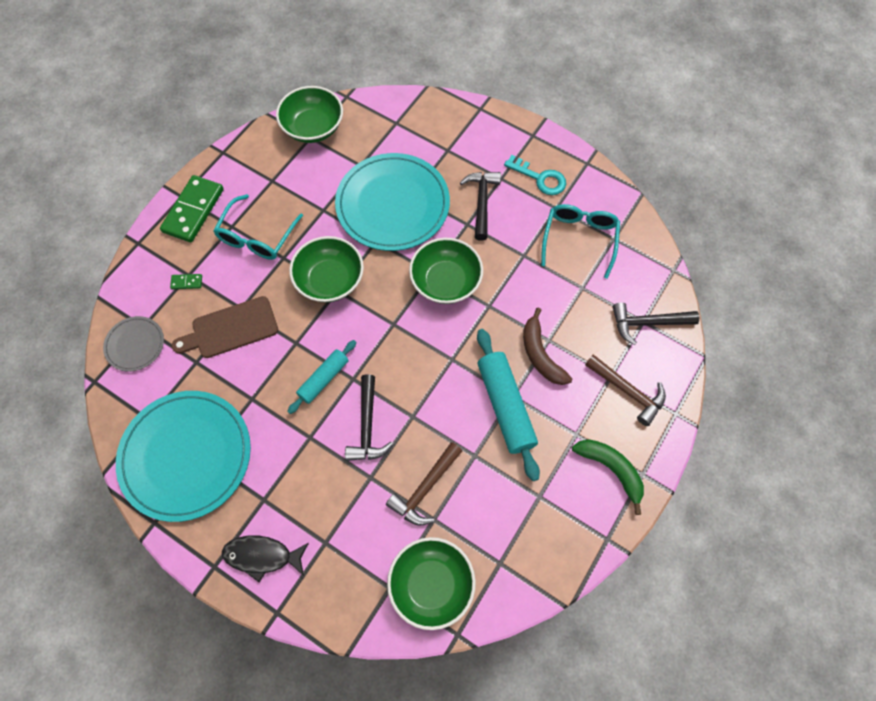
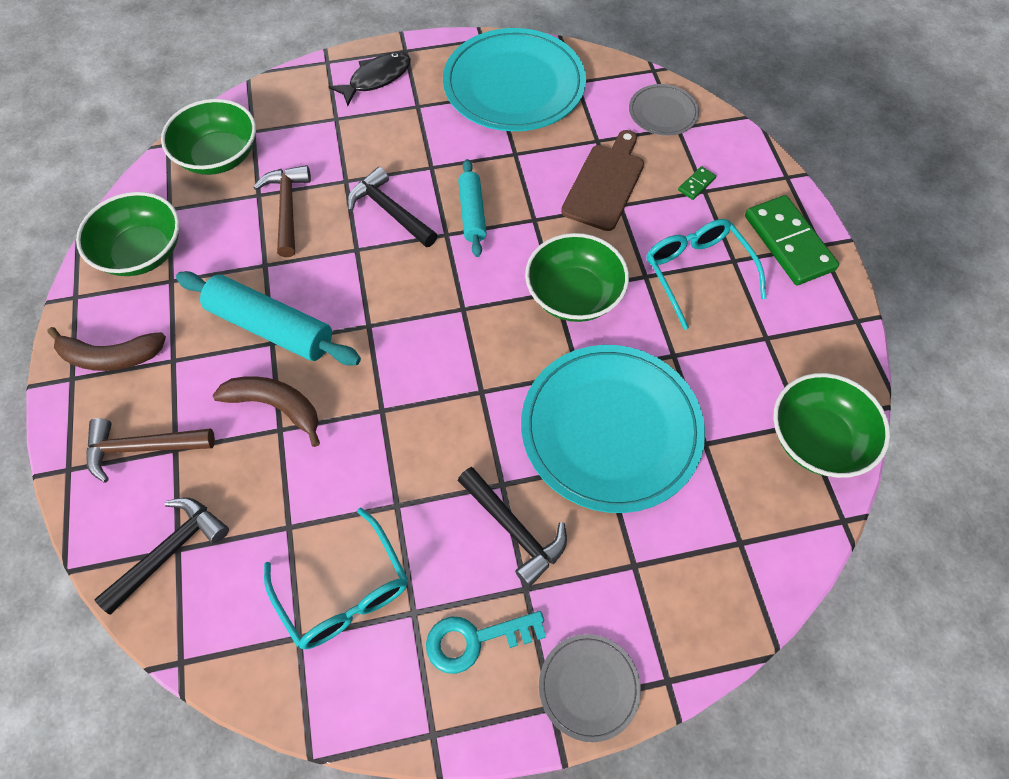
camera: 135 degrees right, 5 degrees down
green bowl [409,238,483,304] -> green bowl moved to [76,192,179,276]
green banana [572,439,644,515] -> brown banana [48,327,166,371]
none -> grey plate [539,634,641,742]

